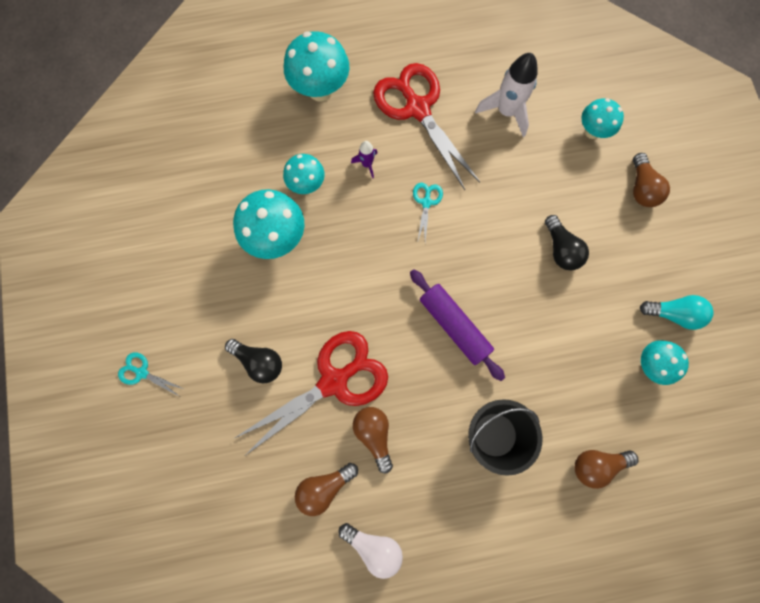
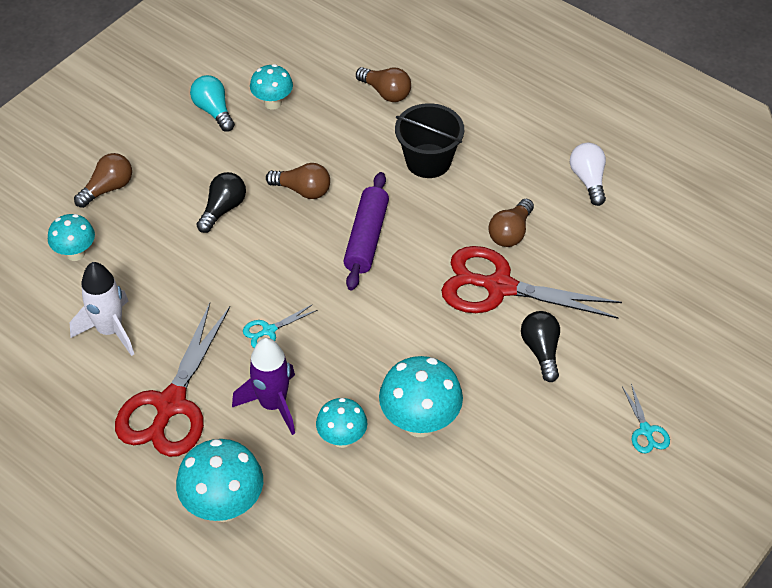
camera: 130 degrees left, 25 degrees down
brown light bulb [295,463,358,516] -> brown light bulb moved to [266,163,330,199]
purple rocket [351,141,378,178] -> purple rocket [232,338,295,435], size x1.99

